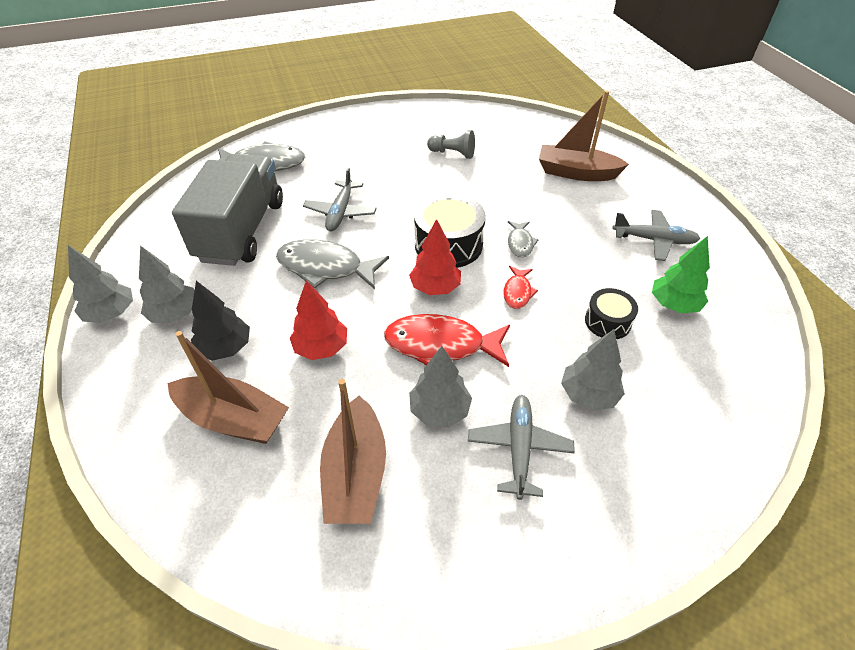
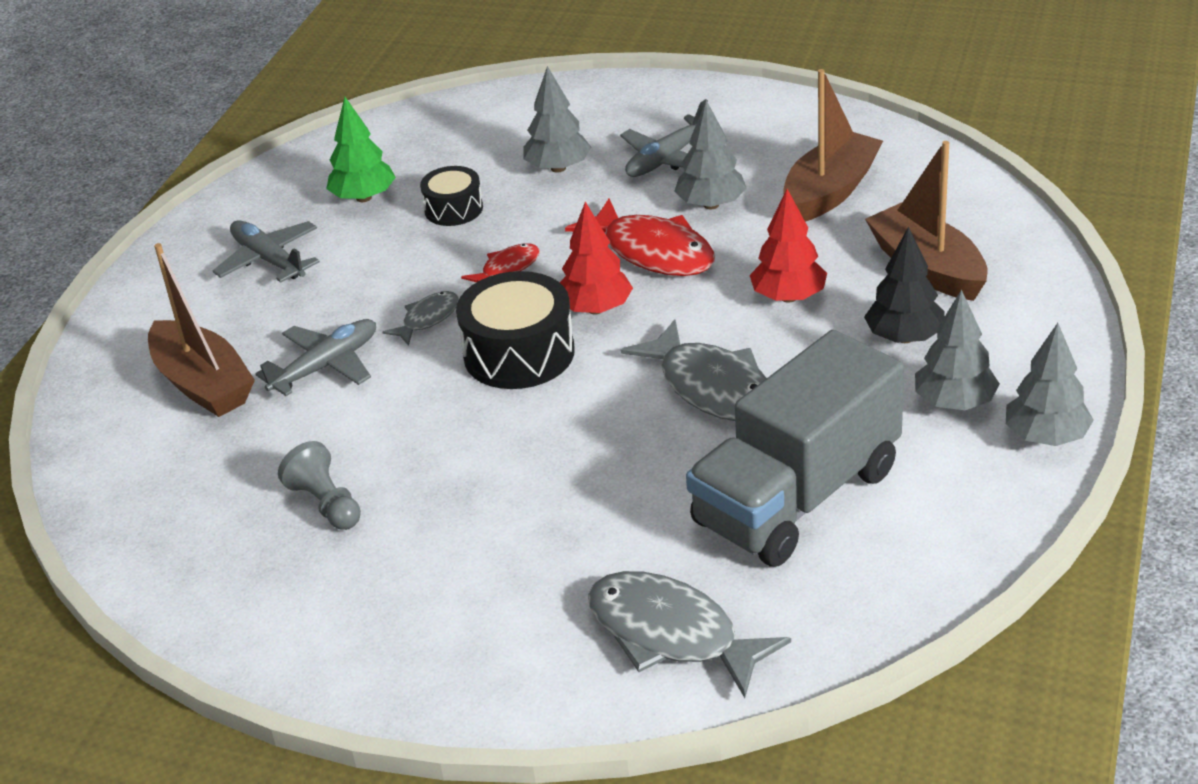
camera: 140 degrees left, 10 degrees down
grey plane [303,168,377,232] -> grey plane moved to [255,319,376,396]

